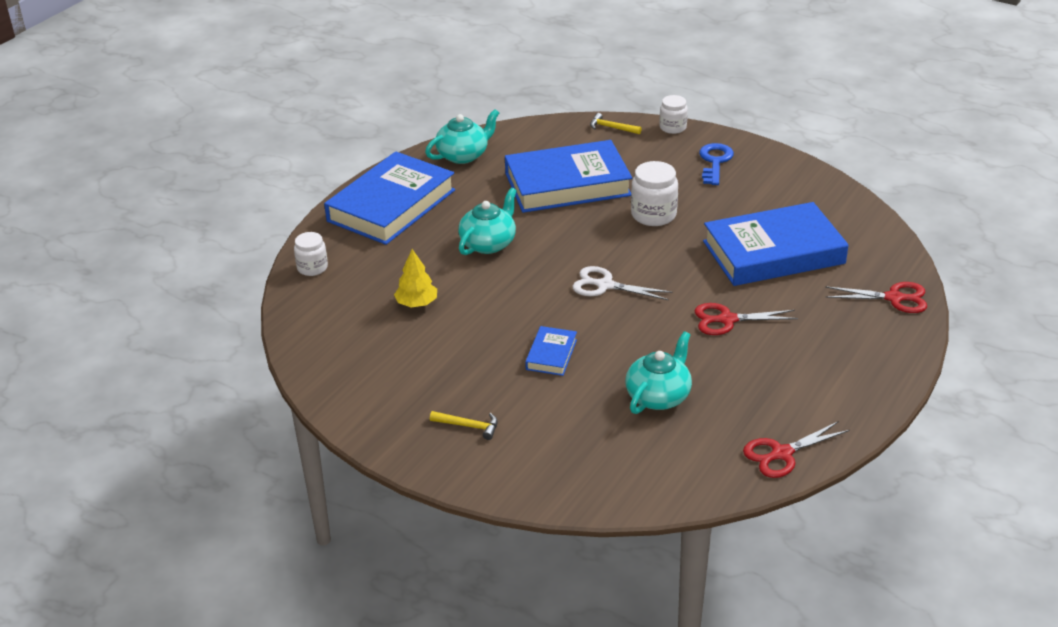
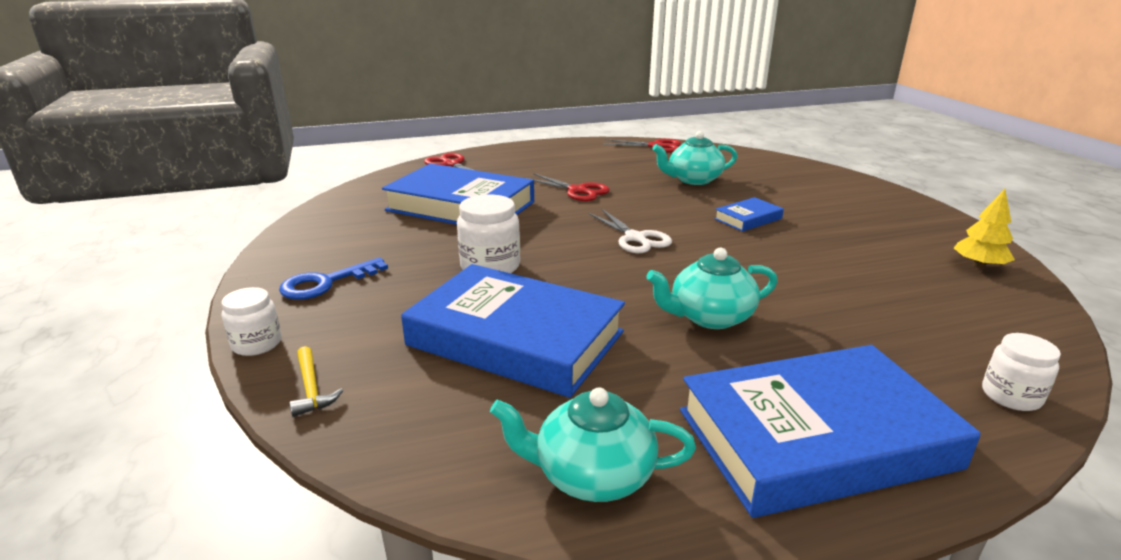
camera: 140 degrees left, 10 degrees down
yellow tree [394,249,437,307] -> yellow tree moved to [954,189,1015,268]
yellow hammer [430,411,498,440] -> none

